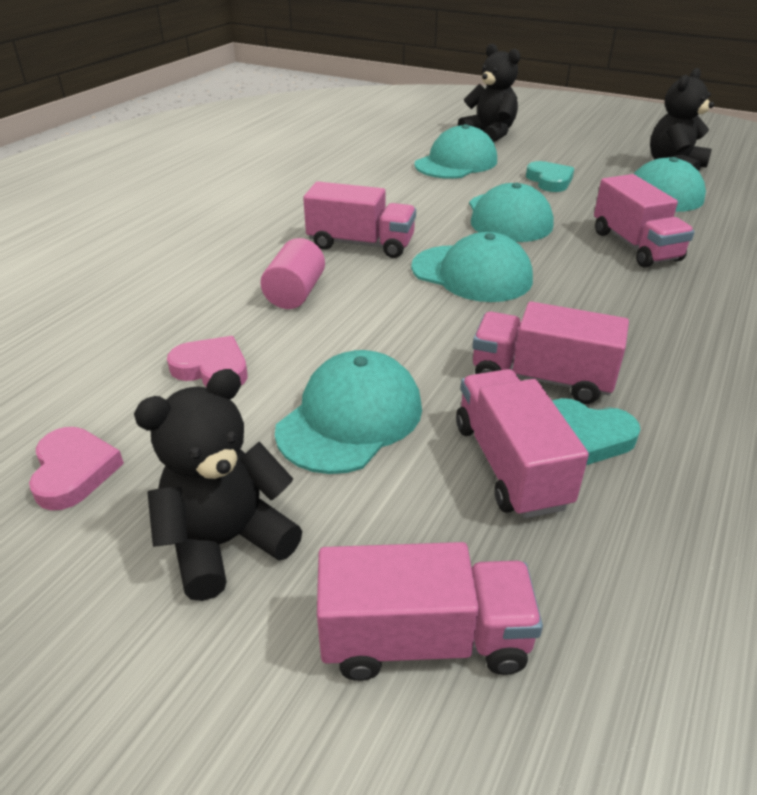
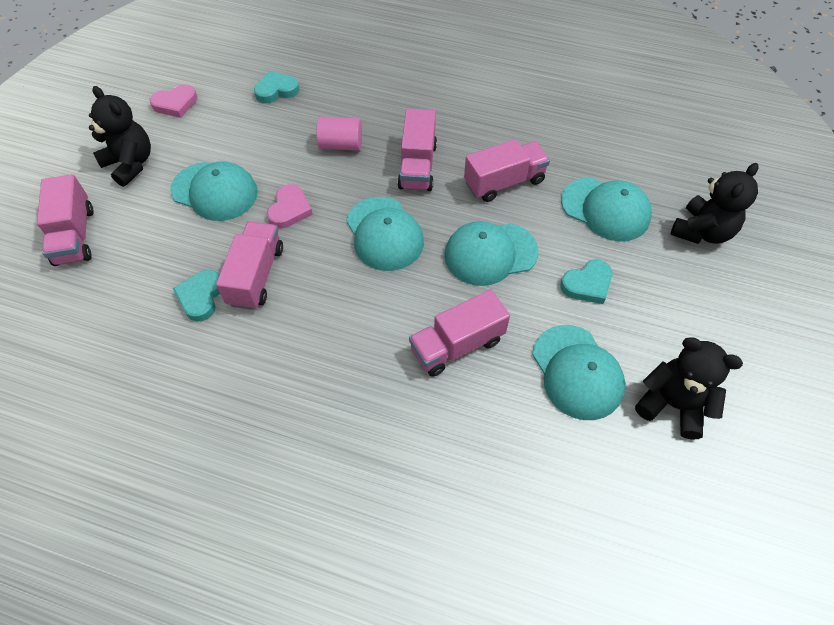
camera: 80 degrees right, 20 degrees up
pink heart [167,336,247,388] -> pink heart moved to [267,184,313,229]
turquoise cap [411,232,533,302] -> turquoise cap turned 45 degrees counterclockwise [346,197,424,271]
pink truck [456,369,589,519] -> pink truck moved to [464,139,550,202]
none -> turquoise heart [254,71,299,103]

